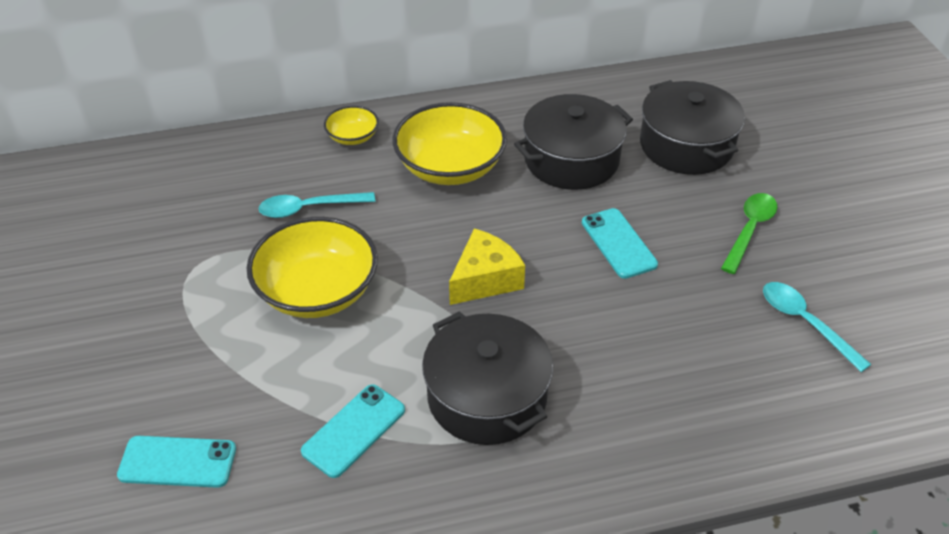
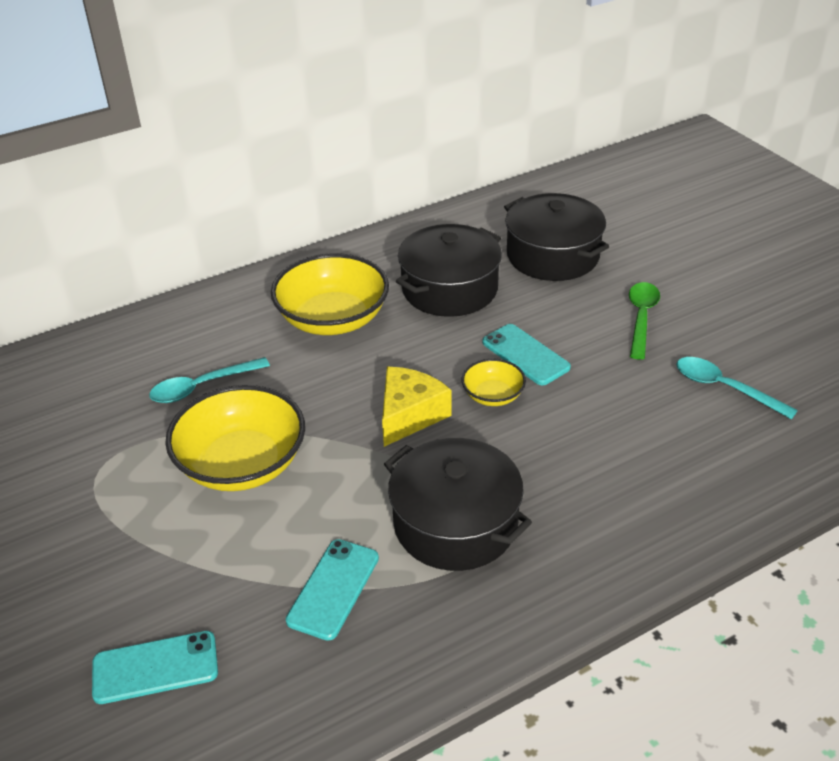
camera: 15 degrees left, 5 degrees down
yellow bowl [324,106,379,145] -> yellow bowl moved to [462,359,526,406]

